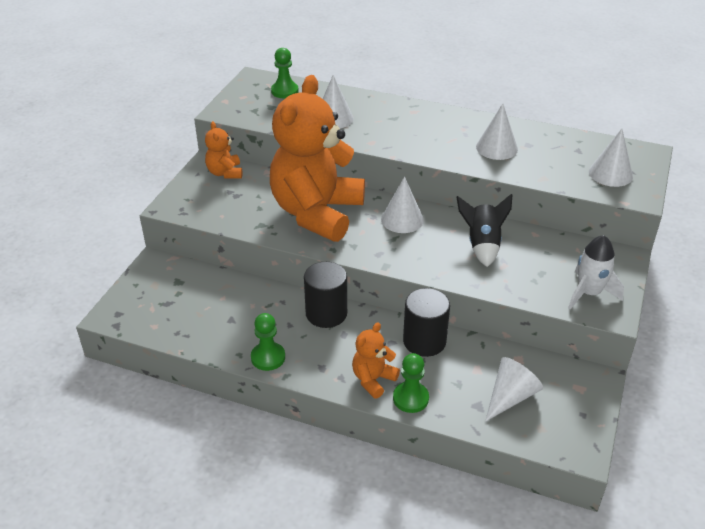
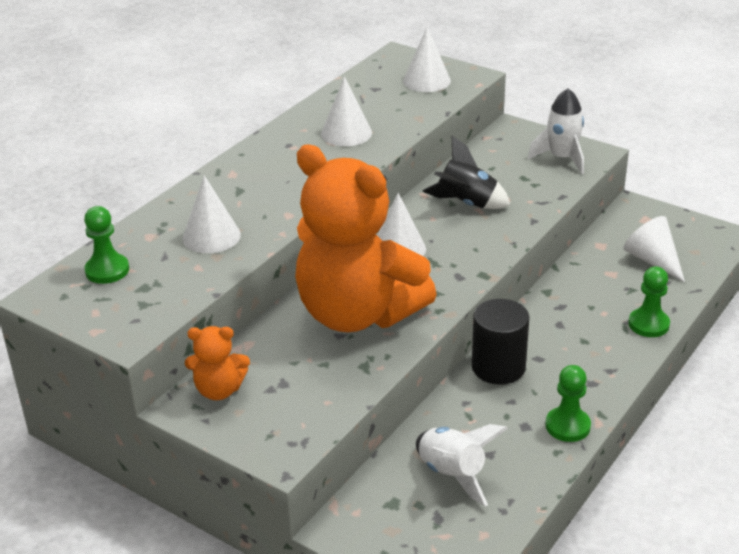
camera: 75 degrees left, 5 degrees down
orange teddy bear [352,322,400,399] -> none
black cylinder [403,288,450,357] -> none
none -> white rocket [416,424,508,506]

